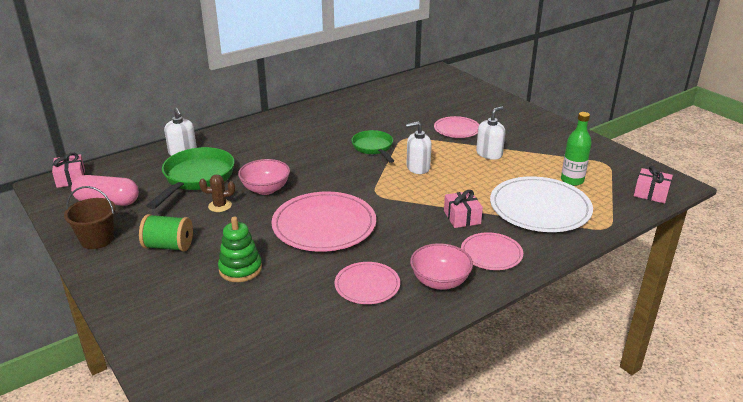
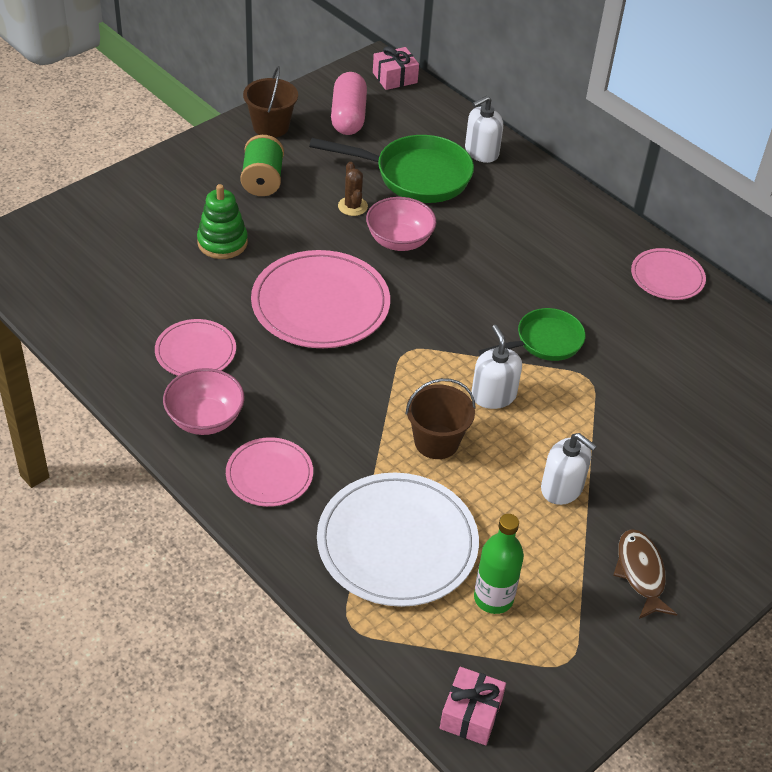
camera: 80 degrees right, 15 degrees up
pink plate [434,116,479,138] -> pink plate moved to [631,248,706,300]
pink gift [444,190,483,228] -> none
none -> brown bucket [405,378,476,459]
none -> brown fish [613,529,678,619]

